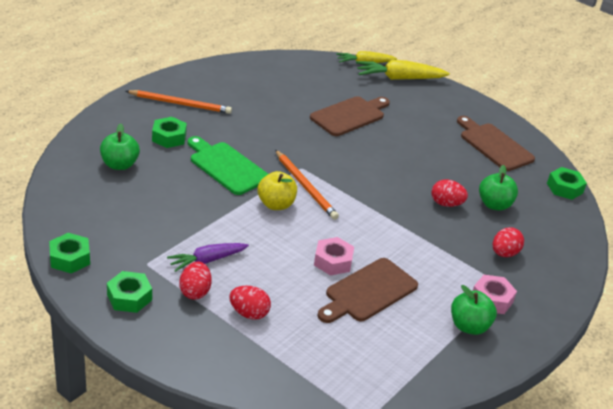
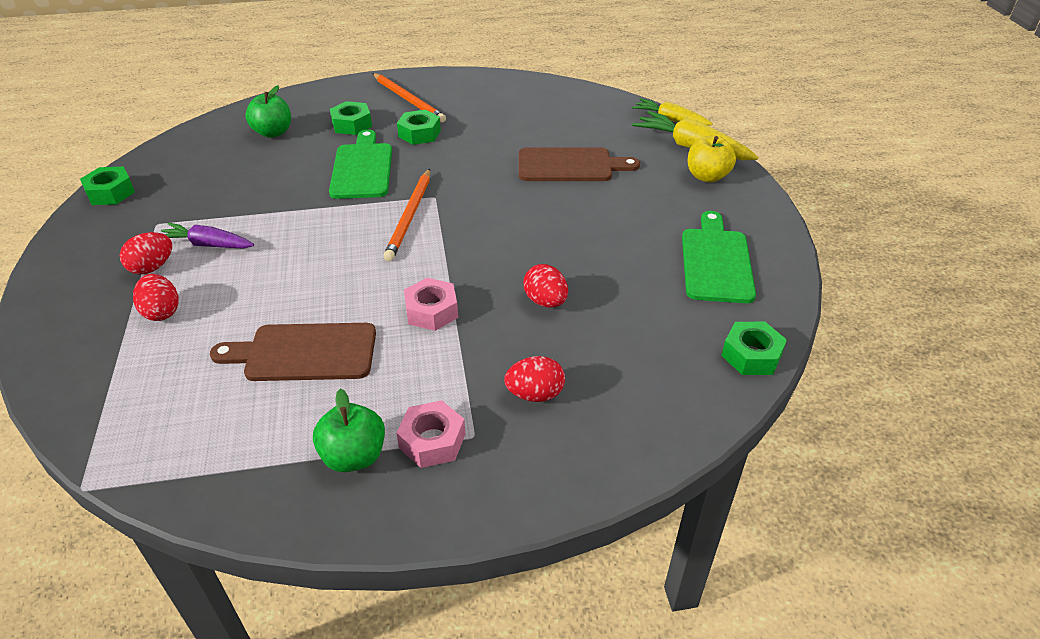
camera: 45 degrees right, 5 degrees up
green nut [107,271,152,313] -> green nut moved to [397,110,441,145]
yellow apple [257,171,297,210] -> yellow apple moved to [688,135,736,183]
pink nut [314,237,354,276] -> pink nut moved to [404,278,458,331]
brown cutting board [457,116,535,171] -> green cutting board [682,211,756,303]
green apple [479,165,518,211] -> none

